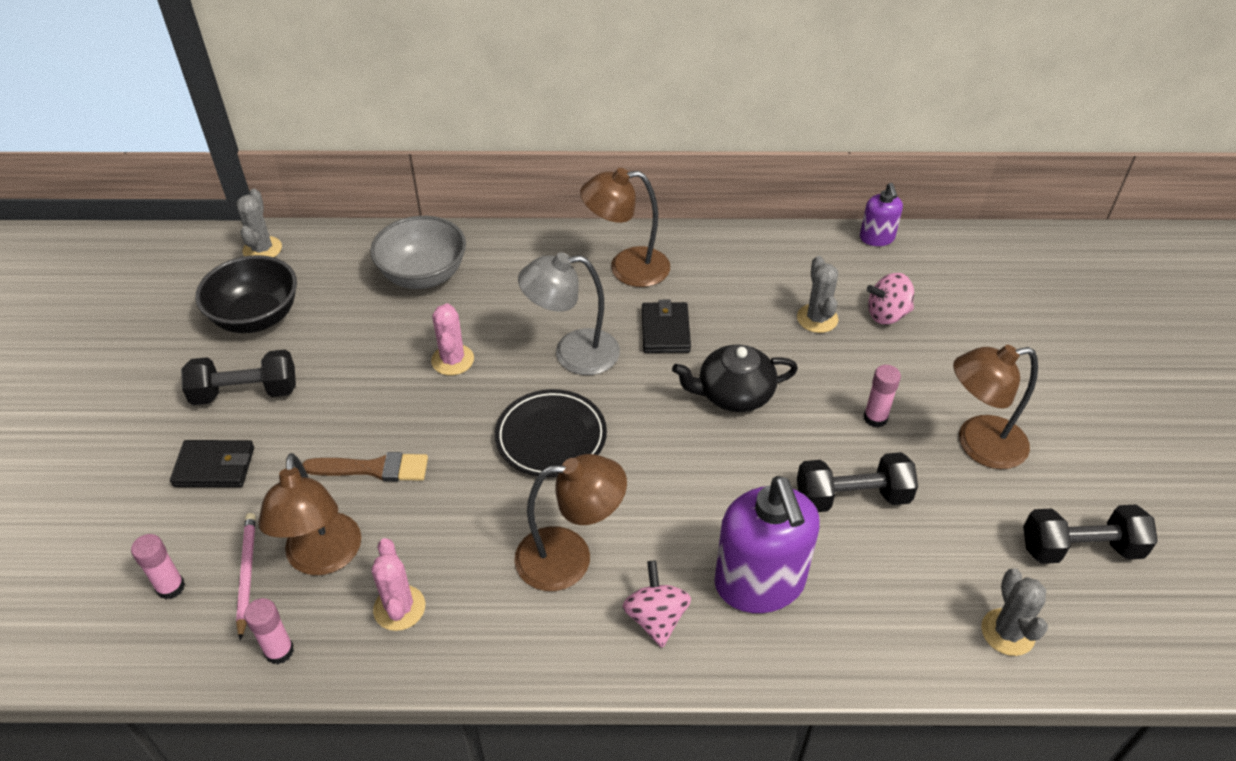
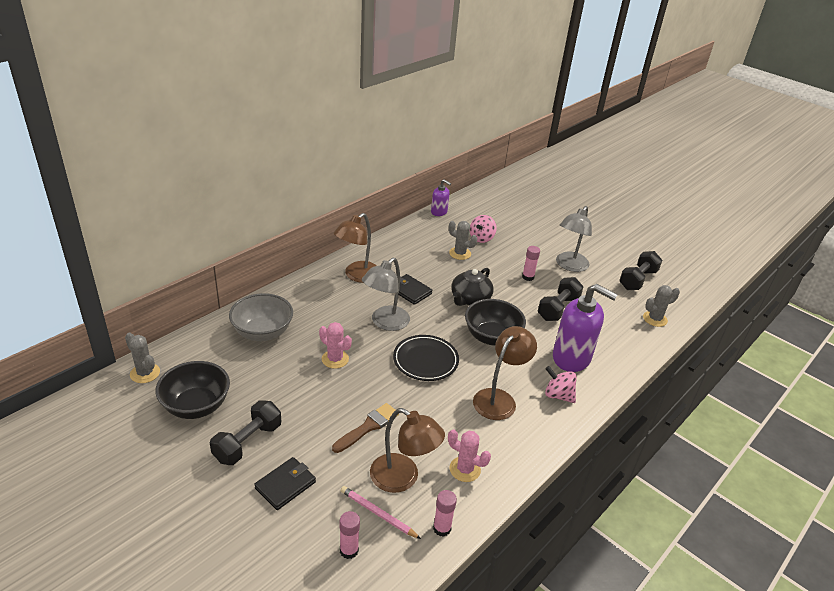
camera: 50 degrees left, 10 degrees down
brown lamp [953,345,1038,469] -> grey lamp [556,206,592,272]
grey cactus [981,568,1048,656] -> grey cactus turned 60 degrees counterclockwise [643,285,680,327]
none -> black bowl [465,299,526,346]

